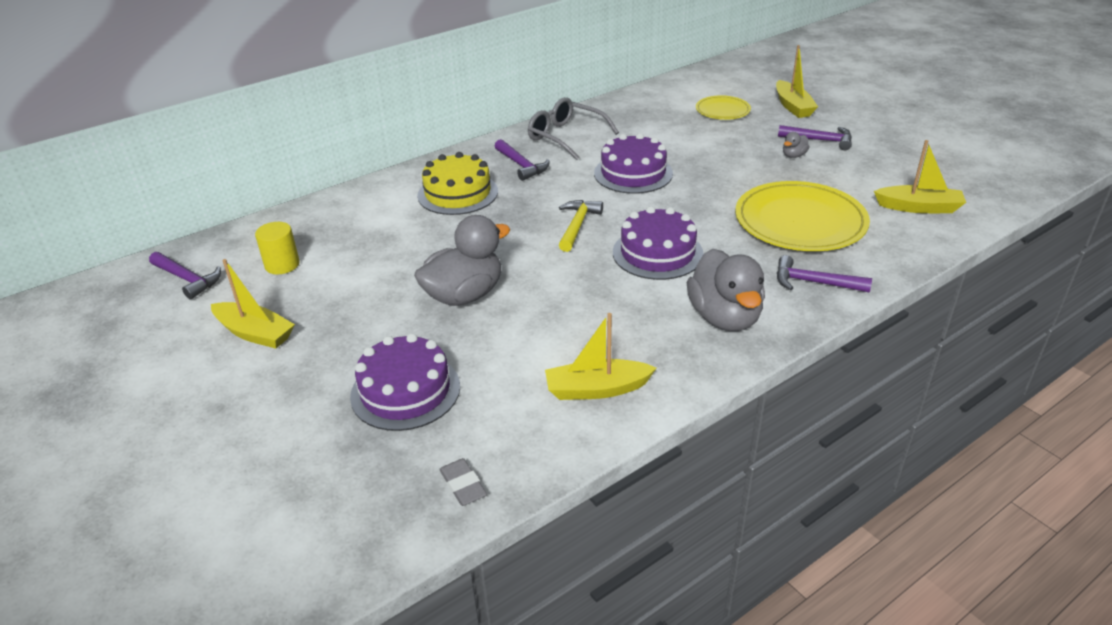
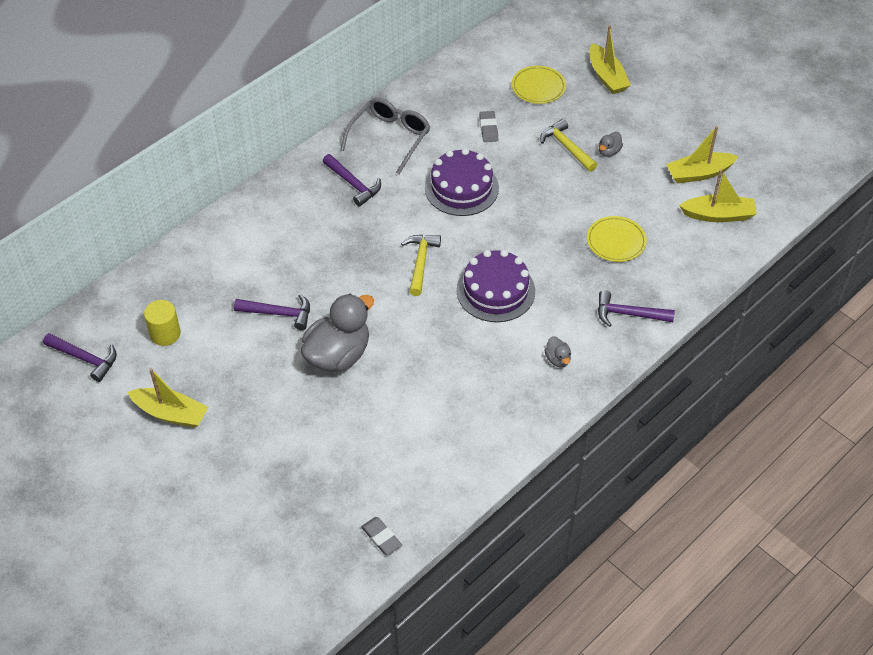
camera: 10 degrees left, 15 degrees up
purple cake [350,333,460,431] -> none
yellow cake [417,152,498,215] -> none
grey glasses [528,97,619,160] -> grey glasses turned 90 degrees clockwise [340,98,430,174]
yellow boat [545,313,657,400] -> yellow boat moved to [666,126,739,183]
grey duck [687,249,765,331] -> grey duck [544,336,571,368], size x0.43
yellow plate [735,181,870,251] -> yellow plate [587,216,647,262], size x0.52
purple hammer [778,125,852,150] -> purple hammer moved to [234,294,310,330]
none -> grey eraser [479,111,498,142]
none -> yellow hammer [540,119,597,172]

